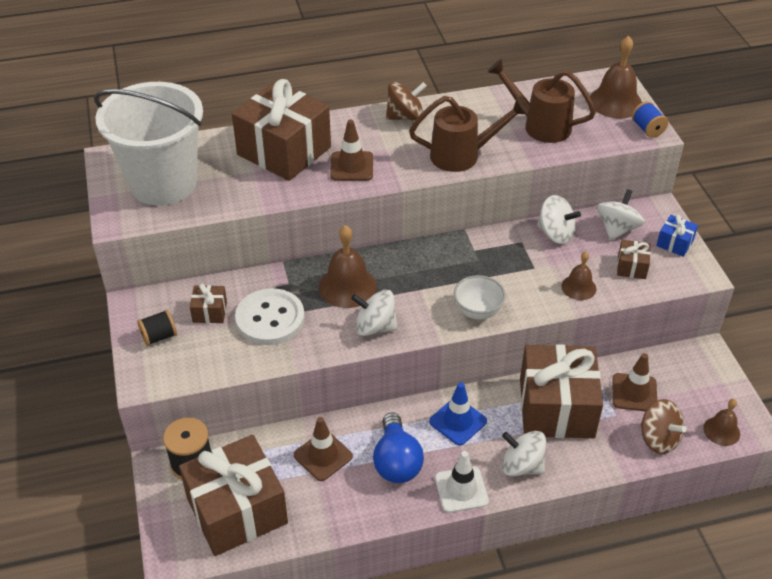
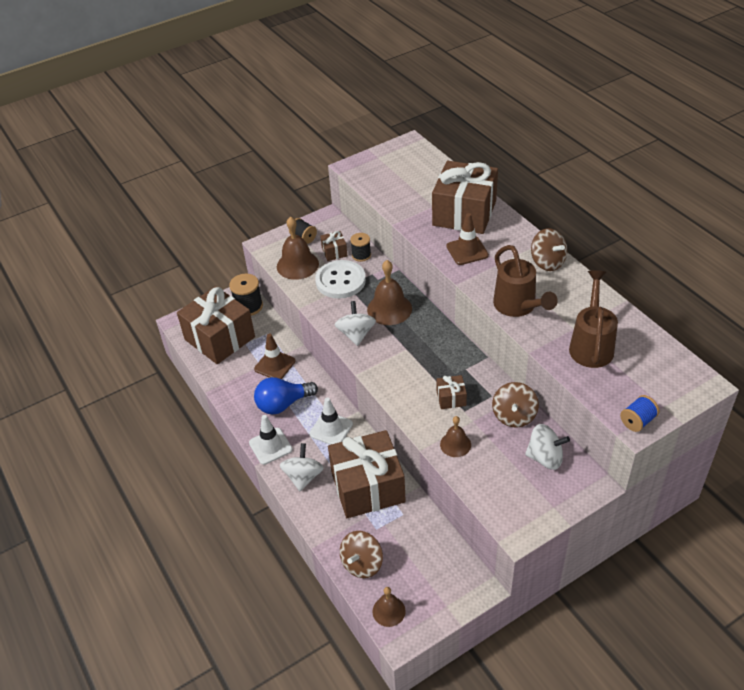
camera: 75 degrees right, 0 degrees up
white bucket [94,82,203,205] -> none
blue traffic cone [429,382,487,446] -> white traffic cone [309,397,353,445]
white bowl [454,275,506,320] -> none
white spinning top [537,195,581,244] -> brown spinning top [492,382,539,427]
brown bell [590,36,642,119] -> brown bell moved to [277,216,319,280]
brown traffic cone [613,353,657,411] -> none
brown gift [617,240,651,279] -> brown gift moved to [436,375,467,409]
blue gift [656,215,698,257] -> none
none -> black spool [350,233,371,262]

